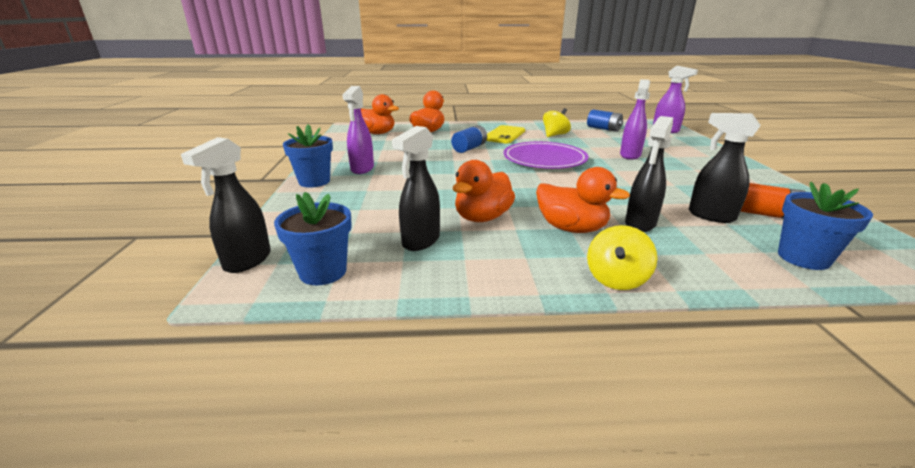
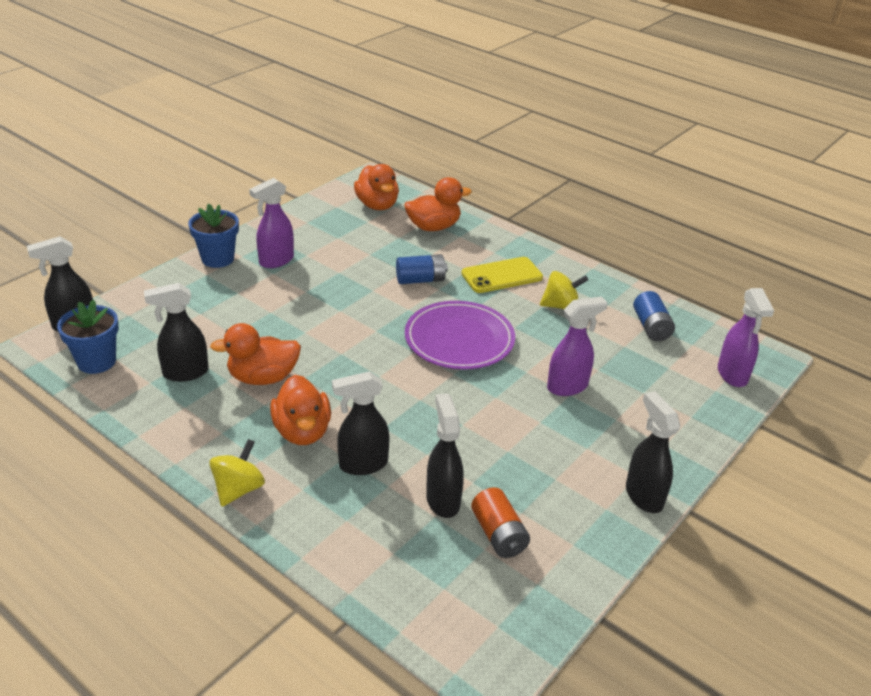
camera: 40 degrees right, 10 degrees up
yellow spinning top [587,225,657,290] -> yellow spinning top turned 135 degrees clockwise [209,439,265,507]
blue flower pot [778,182,873,270] -> none
none -> black spray bottle [626,391,680,513]

